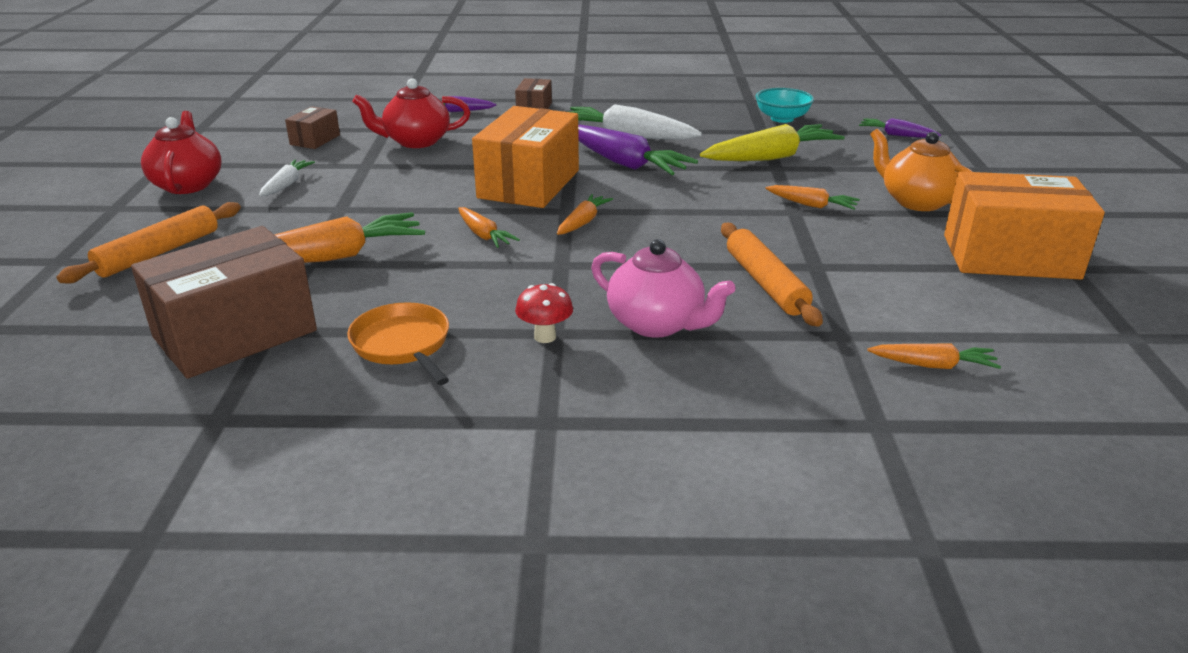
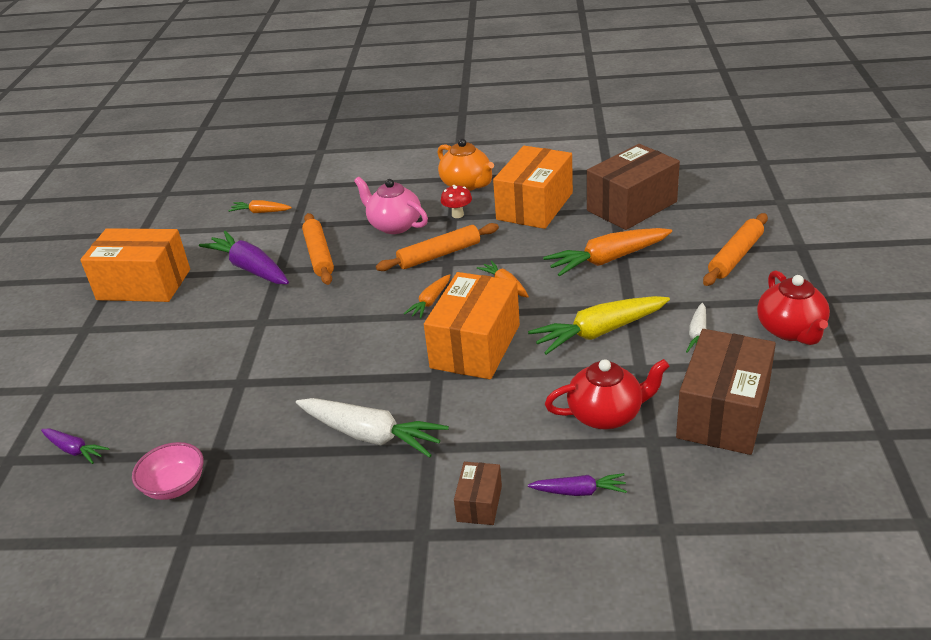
camera: 175 degrees left, 5 degrees up
brown box [285,106,340,149] -> brown box [676,329,776,455], size x2.10
orange pan [347,302,449,385] -> orange box [493,146,573,229]
purple carrot [578,125,698,175] -> purple carrot moved to [199,231,289,284]
yellow carrot [700,124,845,161] -> yellow carrot moved to [528,296,670,355]
turquoise bowl [756,88,814,123] -> pink bowl [132,442,204,500]
orange carrot [765,185,860,210] -> none
orange teapot [870,129,973,211] -> orange teapot moved to [438,139,494,191]
none -> orange rolling pin [376,223,499,271]

